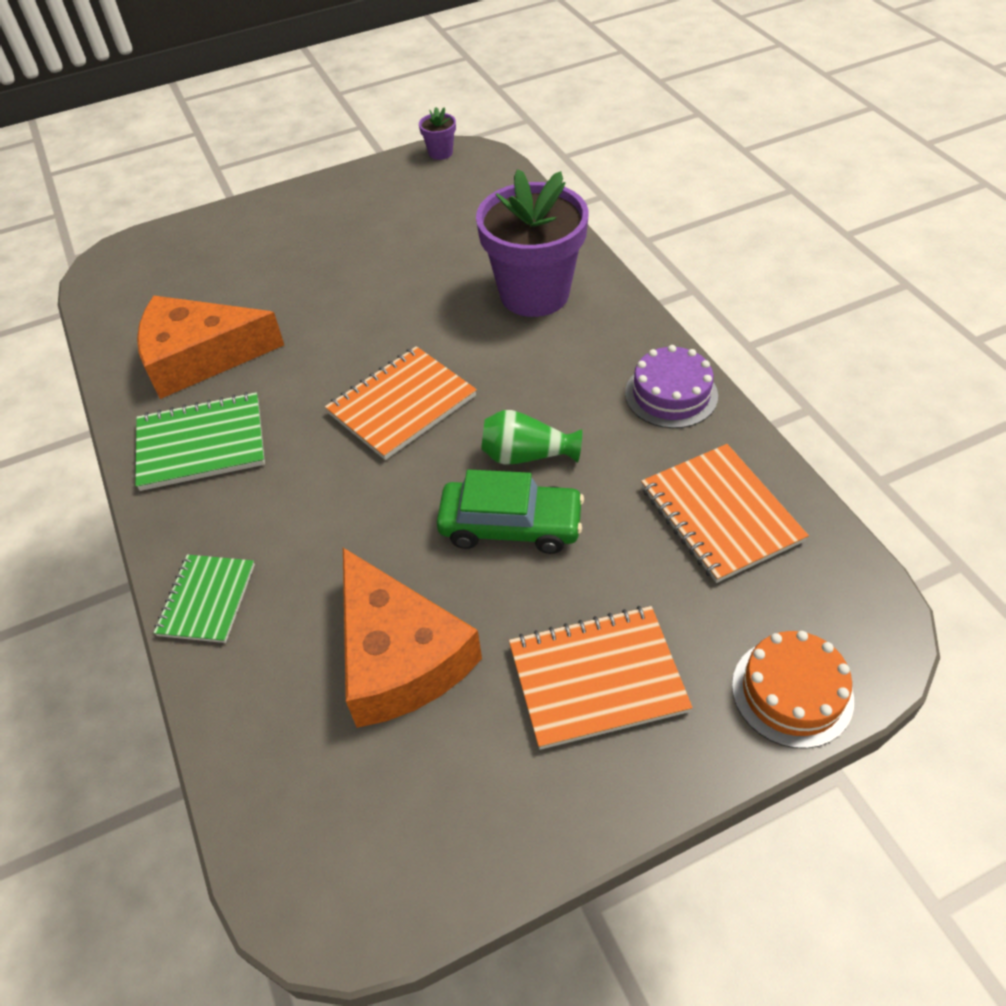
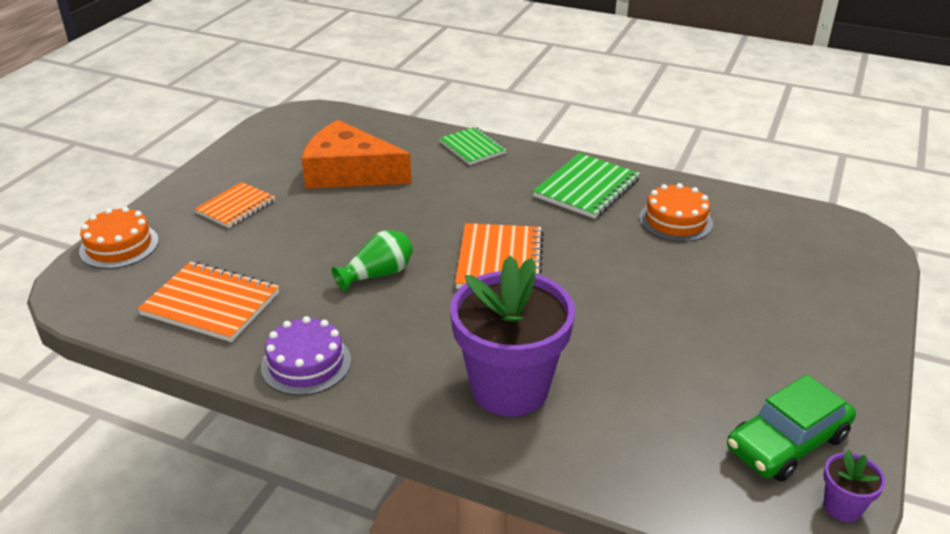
camera: 135 degrees right, 15 degrees down
orange cheese [137,296,284,399] -> orange cake [639,183,713,242]
green car [436,469,584,554] -> green car moved to [727,375,856,482]
orange notebook [509,606,692,750] -> orange notebook [195,182,275,228], size x0.67

